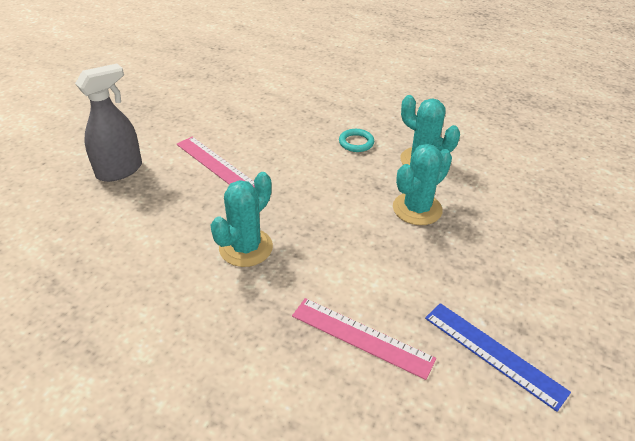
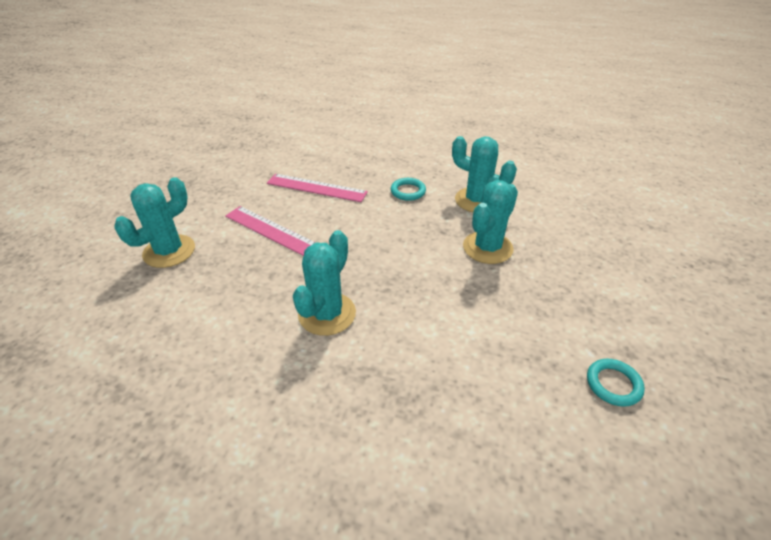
camera: 10 degrees left, 0 degrees up
grey spray bottle [75,64,142,182] -> turquoise cactus [114,177,195,268]
pink ruler [292,298,436,380] -> pink ruler moved to [267,174,368,202]
blue ruler [425,303,571,412] -> turquoise ring [587,359,645,407]

